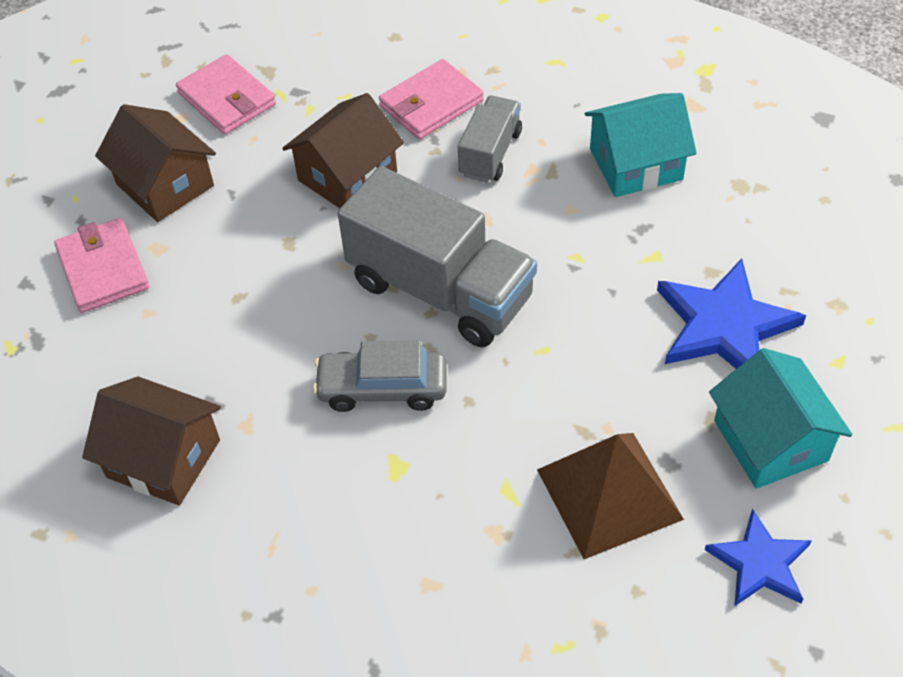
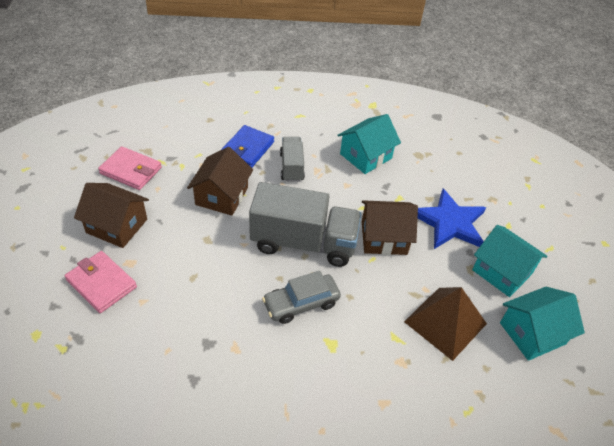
camera: 30 degrees left, 5 degrees down
brown house [82,376,221,505] -> brown house moved to [362,200,418,255]
pink wallet [379,59,484,139] -> blue wallet [221,125,274,168]
blue star [705,509,812,607] -> turquoise house [500,287,585,361]

